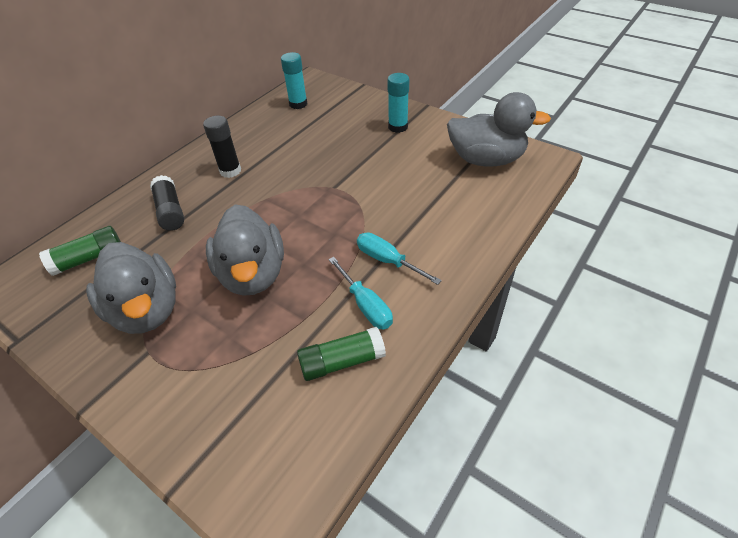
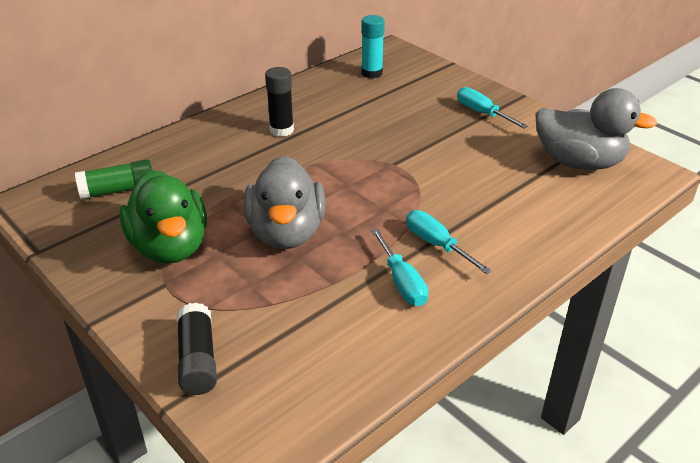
camera: 10 degrees right, 10 degrees down
grey duck [86,242,176,334] -> green duck [119,170,207,264]
black glue stick [150,175,184,231] -> black glue stick moved to [177,302,217,395]
green glue stick [297,327,386,381] -> none
turquoise glue stick [387,73,409,133] -> turquoise screwdriver [457,87,528,129]

